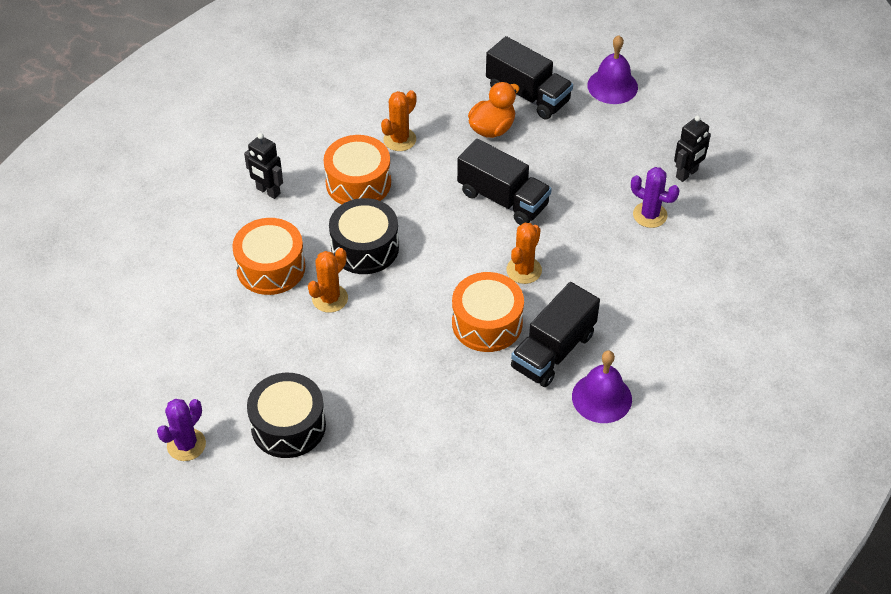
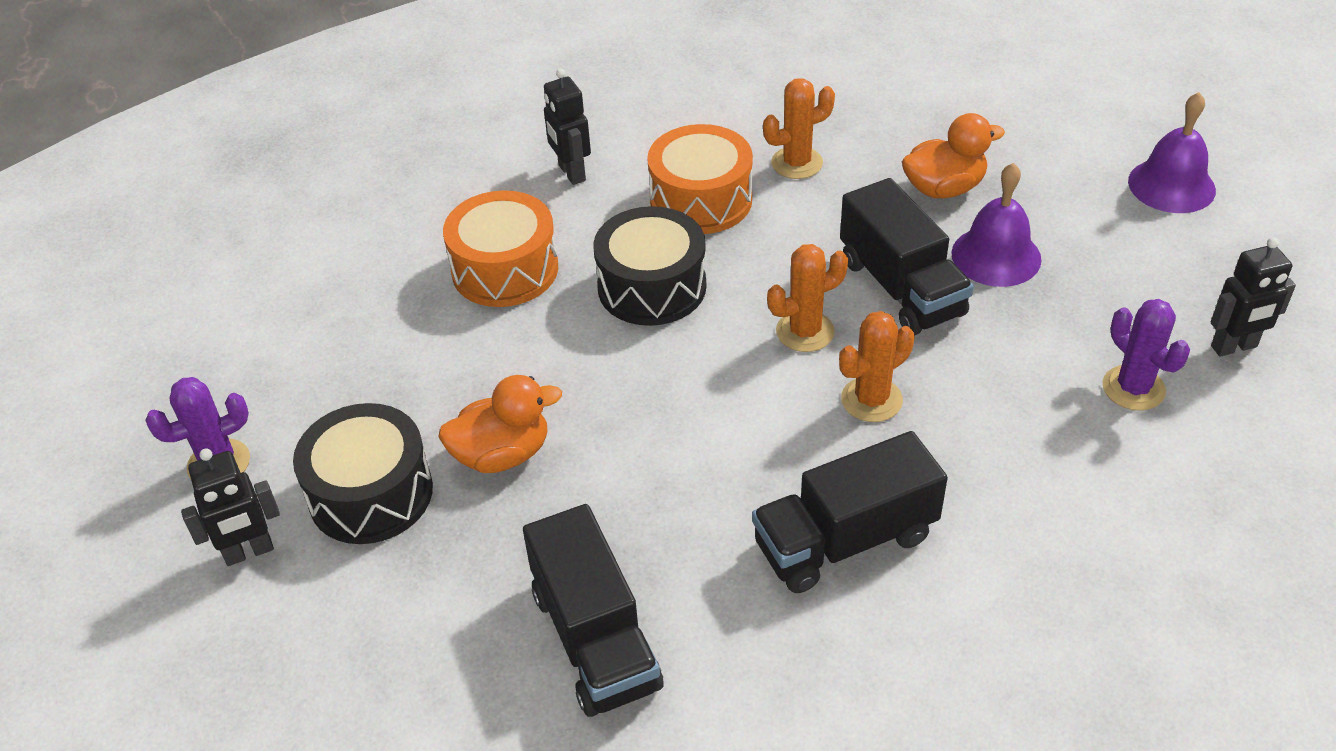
camera: 30 degrees right, 5 degrees down
orange cactus [308,248,348,313] -> orange cactus moved to [767,244,848,352]
orange drum [452,272,524,352] -> none
black truck [486,36,573,119] -> black truck moved to [523,504,664,717]
purple bell [572,350,632,423] -> purple bell moved to [951,163,1042,287]
none -> black robot [181,448,280,566]
none -> orange duck [438,375,562,473]

